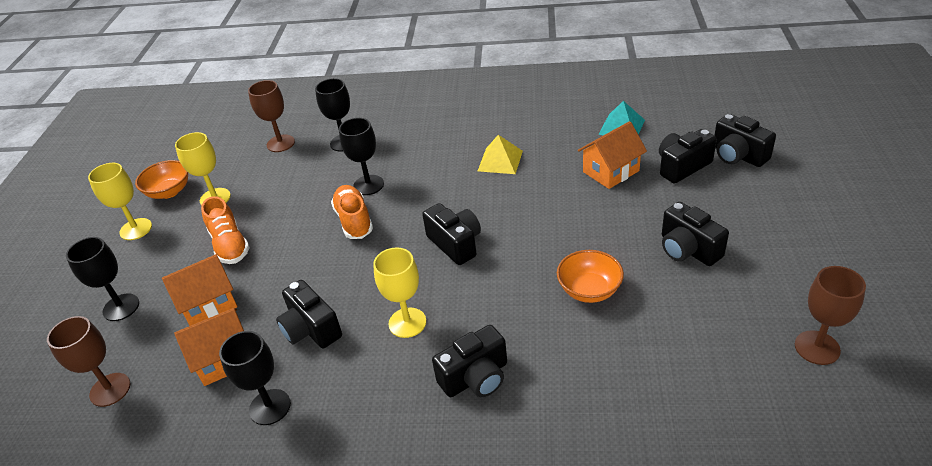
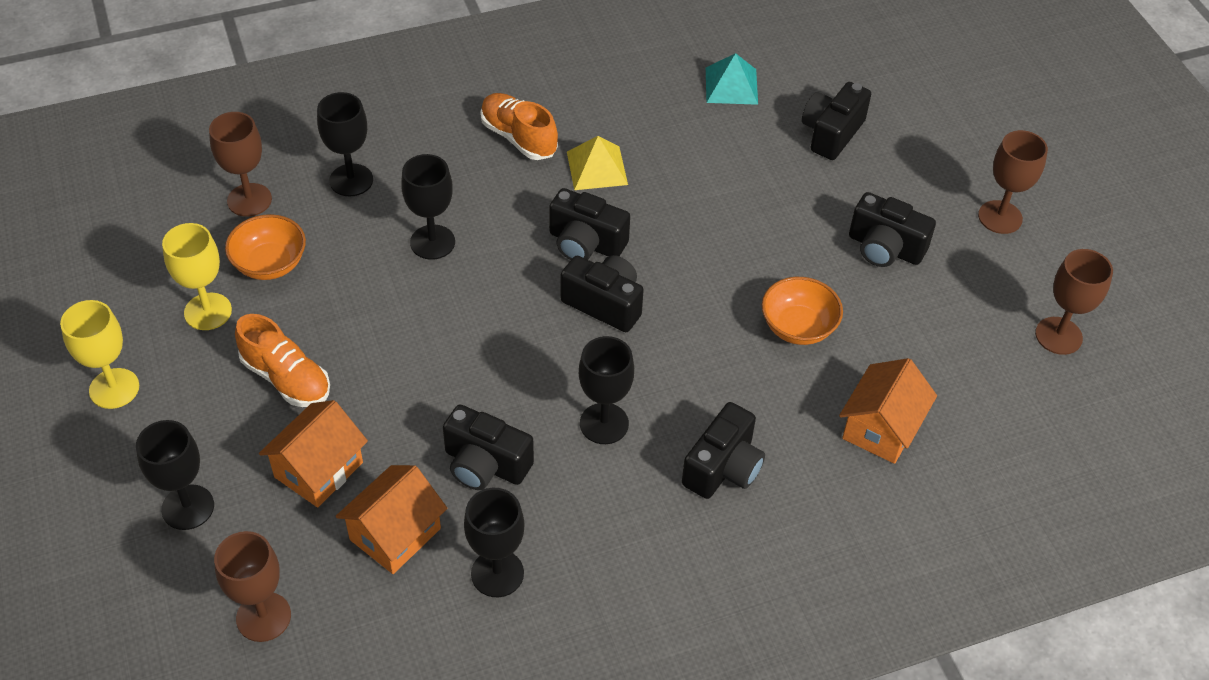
camera: 30 degrees left, 10 degrees up
orange bowl [135,160,188,199] -> orange bowl moved to [225,214,306,280]
orange shoe [331,185,373,239] -> orange shoe moved to [480,93,558,160]
yellow goblet [373,248,426,338] -> black goblet [579,336,634,444]
orange house [578,121,647,189] -> orange house moved to [839,358,937,464]
black camera [714,114,776,167] -> black camera moved to [549,188,630,260]
none -> brown goblet [978,130,1048,234]

